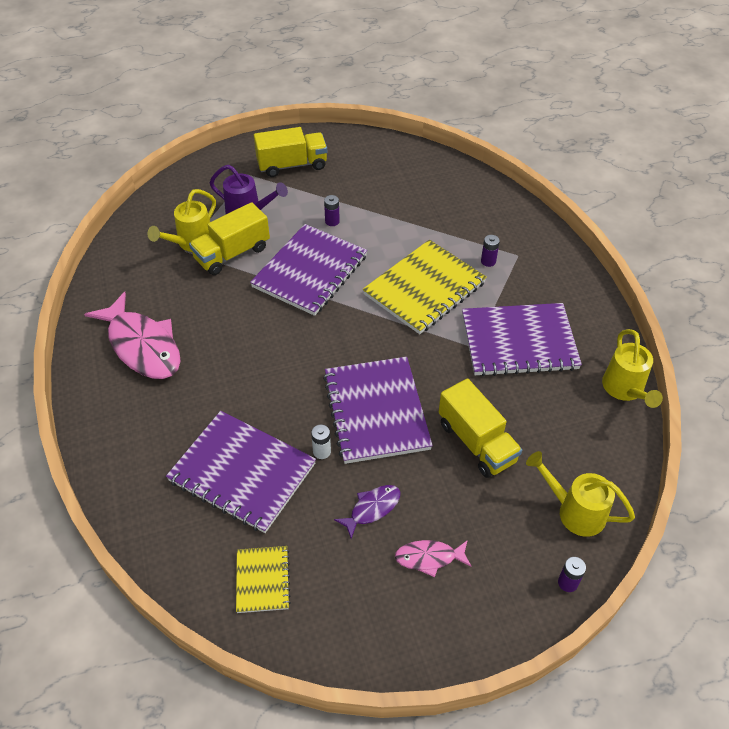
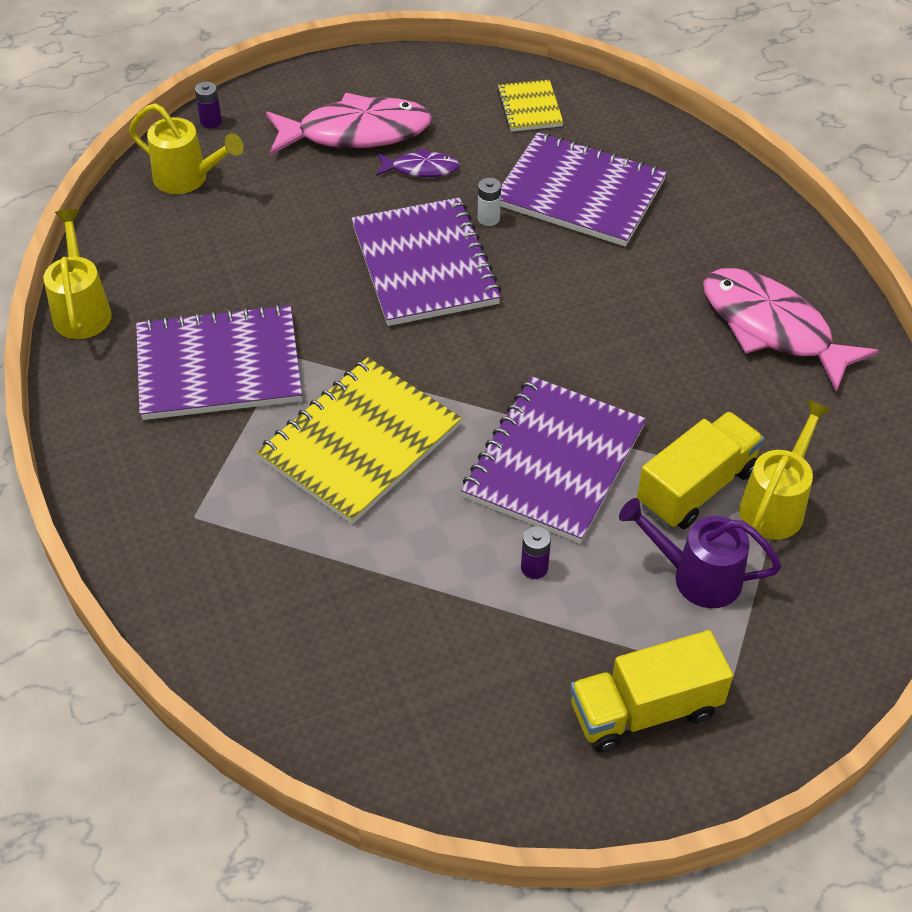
camera: 175 degrees right, 0 degrees up
purple fish [334,485,401,539] -> purple fish turned 135 degrees counterclockwise [376,148,460,177]
pink fish [395,540,471,577] -> pink fish [266,93,432,155], size x2.03
yellow truck [439,378,522,478] -> none
purple battery [481,235,500,267] -> none

